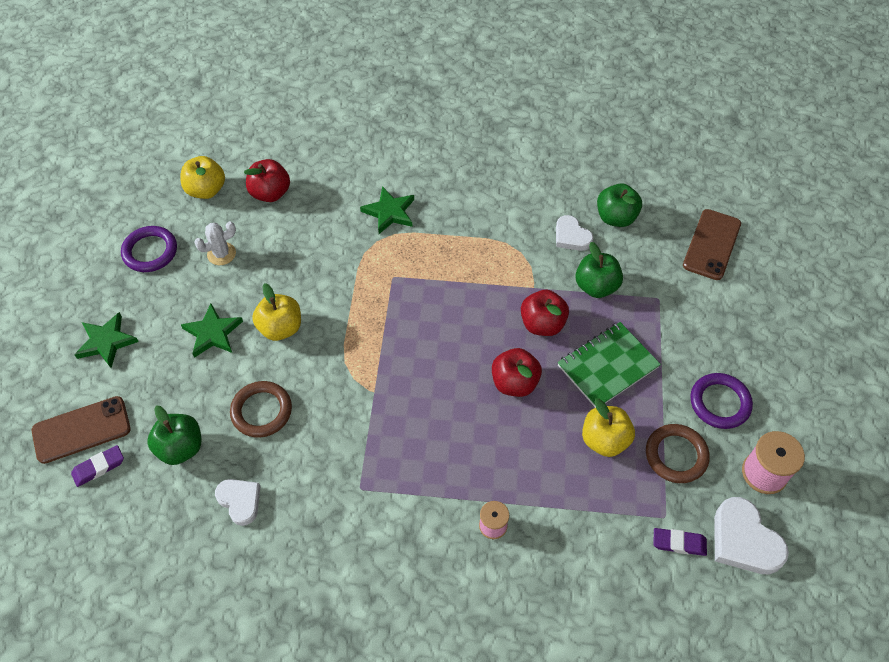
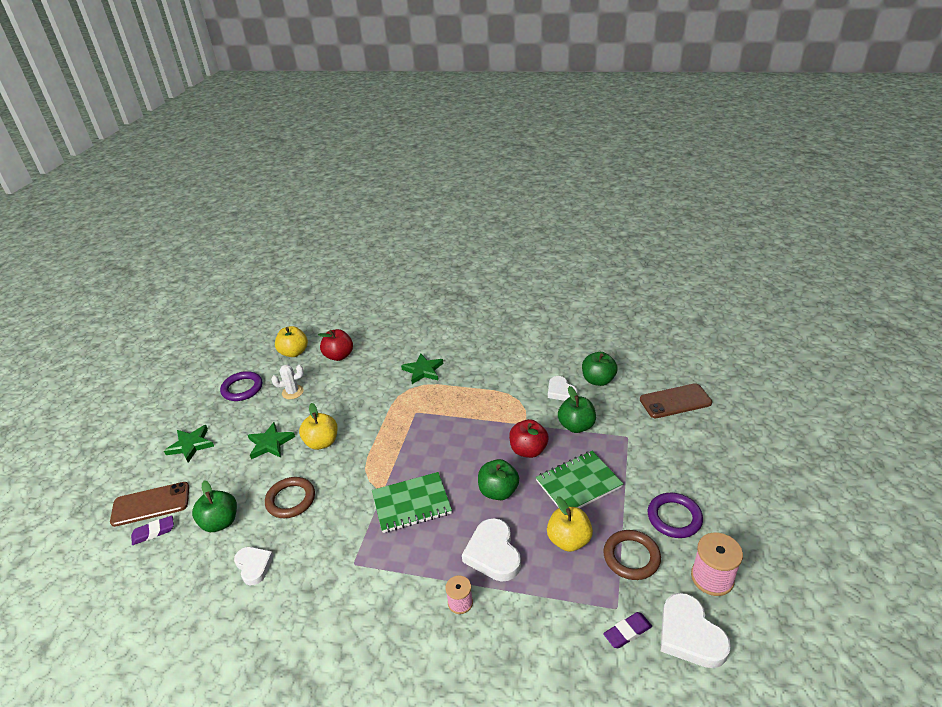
camera: 10 degrees right, 20 degrees down
red apple [492,348,542,397] -> green apple [478,459,519,500]
purple eraser [653,528,707,556] -> purple eraser turned 45 degrees counterclockwise [603,612,652,648]
brown phone [683,209,741,280] -> brown phone turned 45 degrees clockwise [640,383,712,418]
none -> green notebook [372,472,452,533]
none -> white heart [462,518,521,582]

